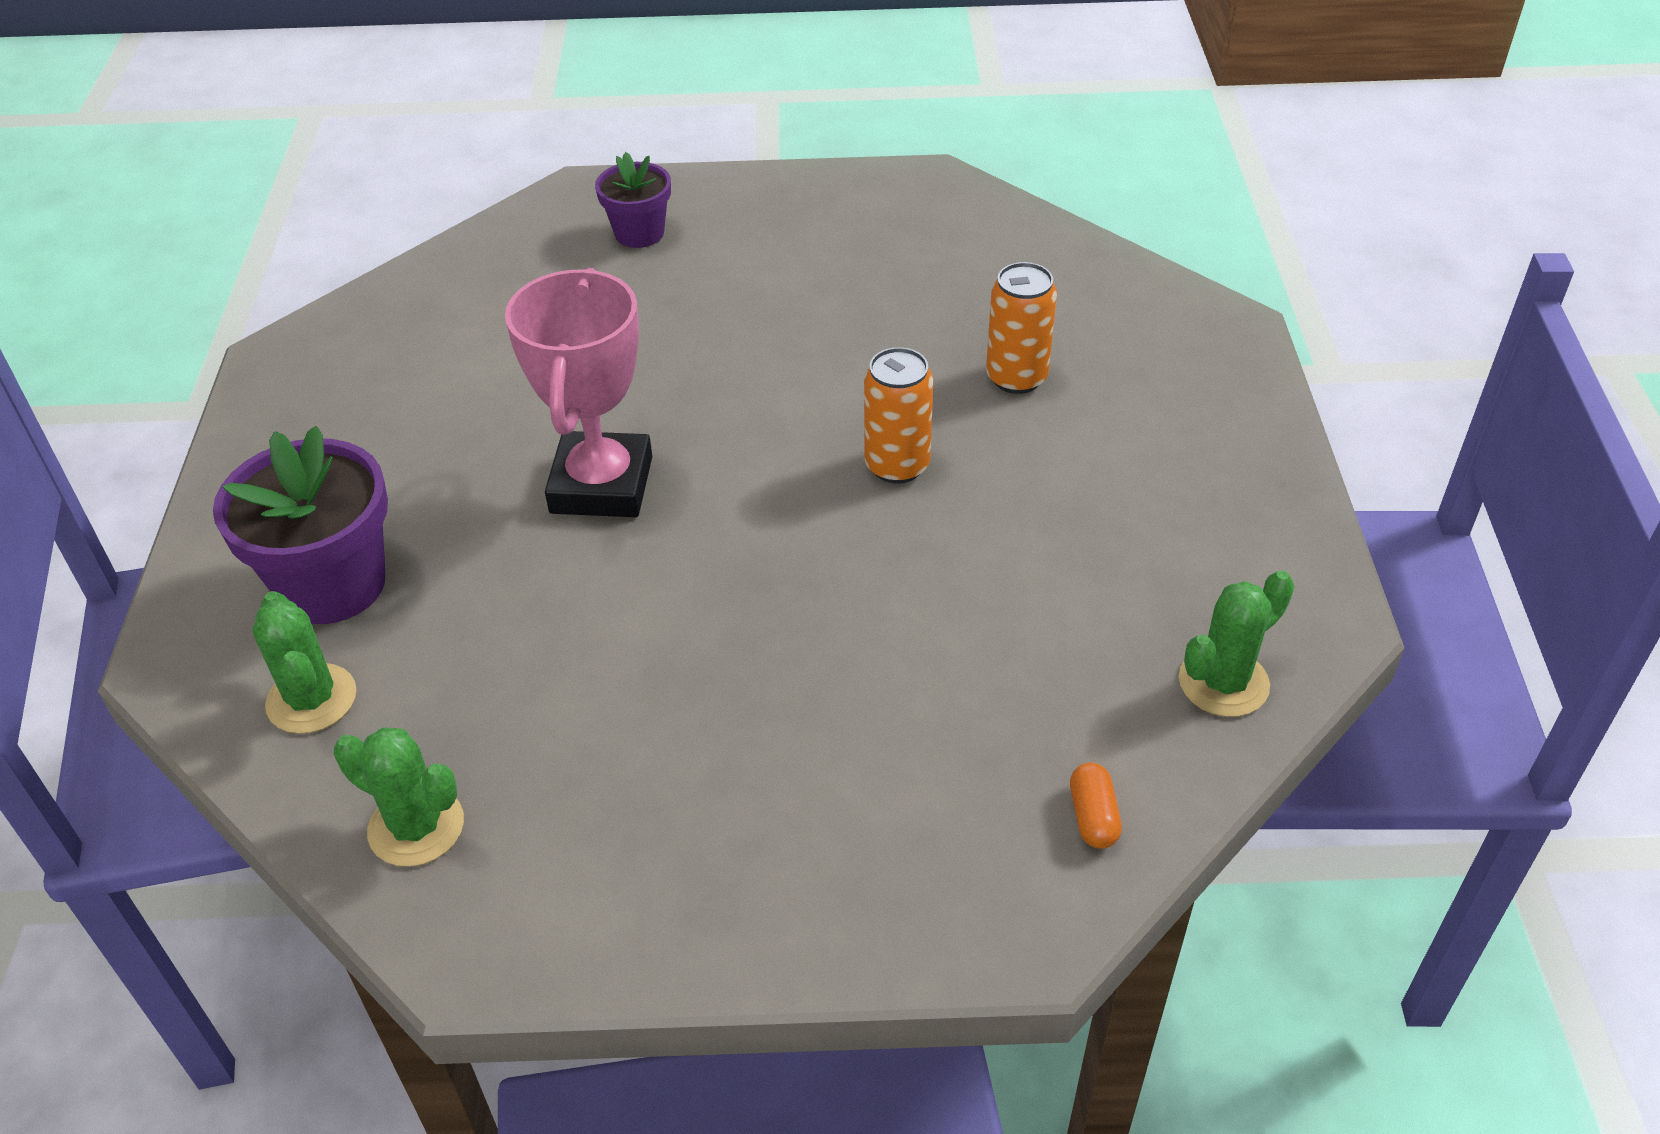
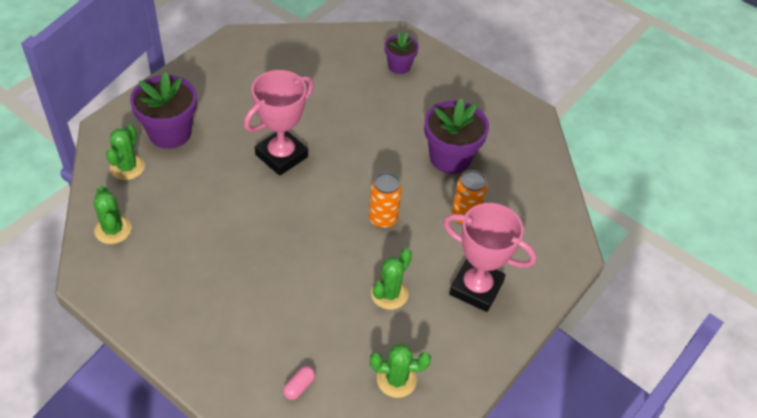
camera: 35 degrees right, 5 degrees up
orange capsule [1070,762,1122,849] -> pink capsule [283,366,315,400]
none -> green cactus [371,249,412,310]
none -> purple flower pot [424,99,489,174]
none -> pink trophy [443,203,536,312]

